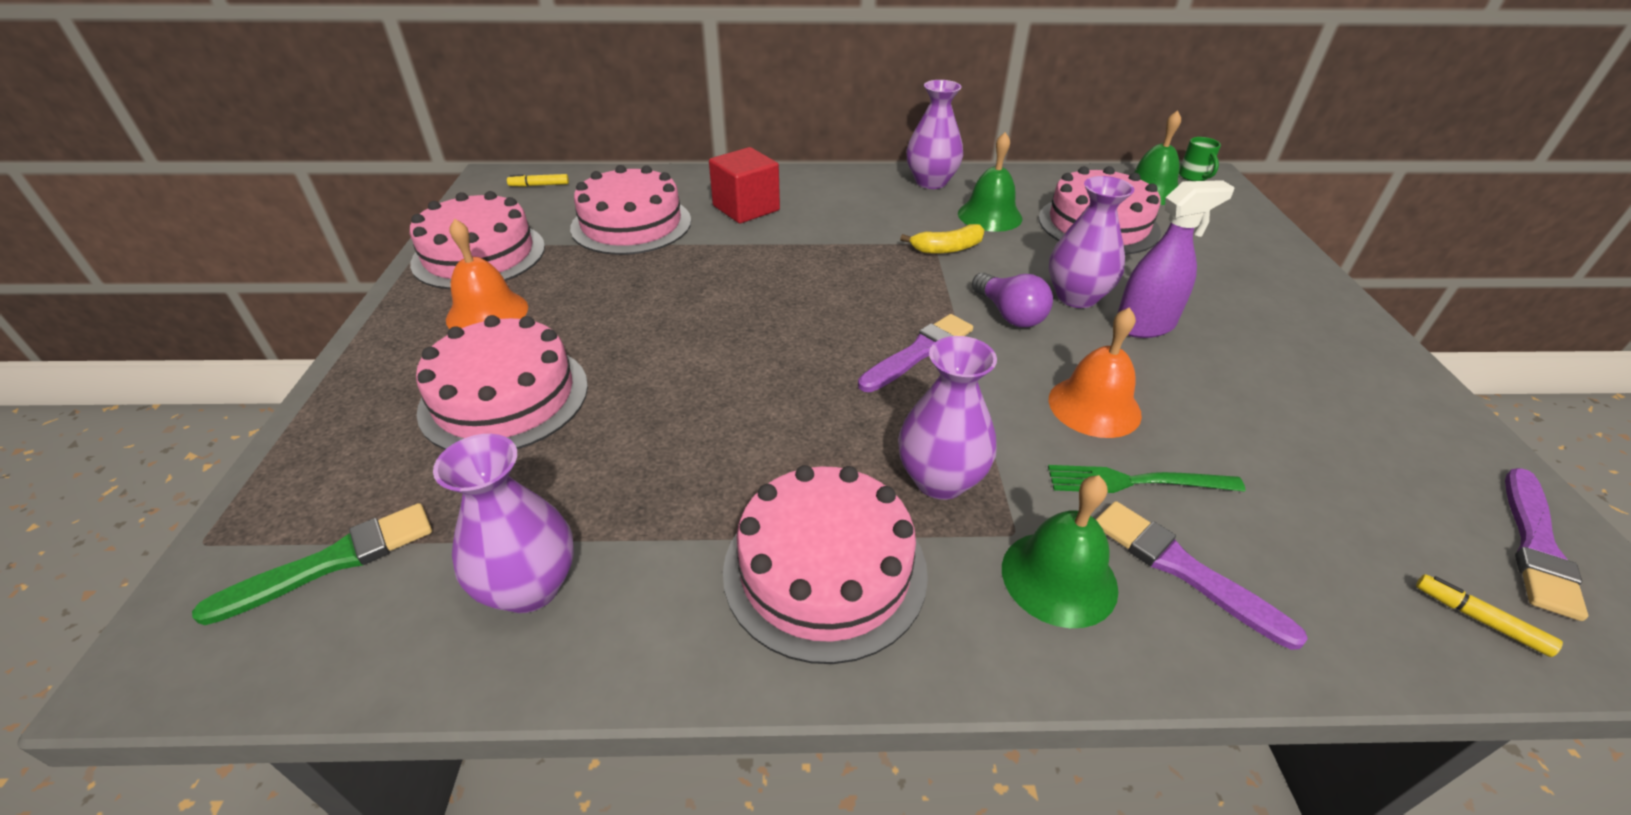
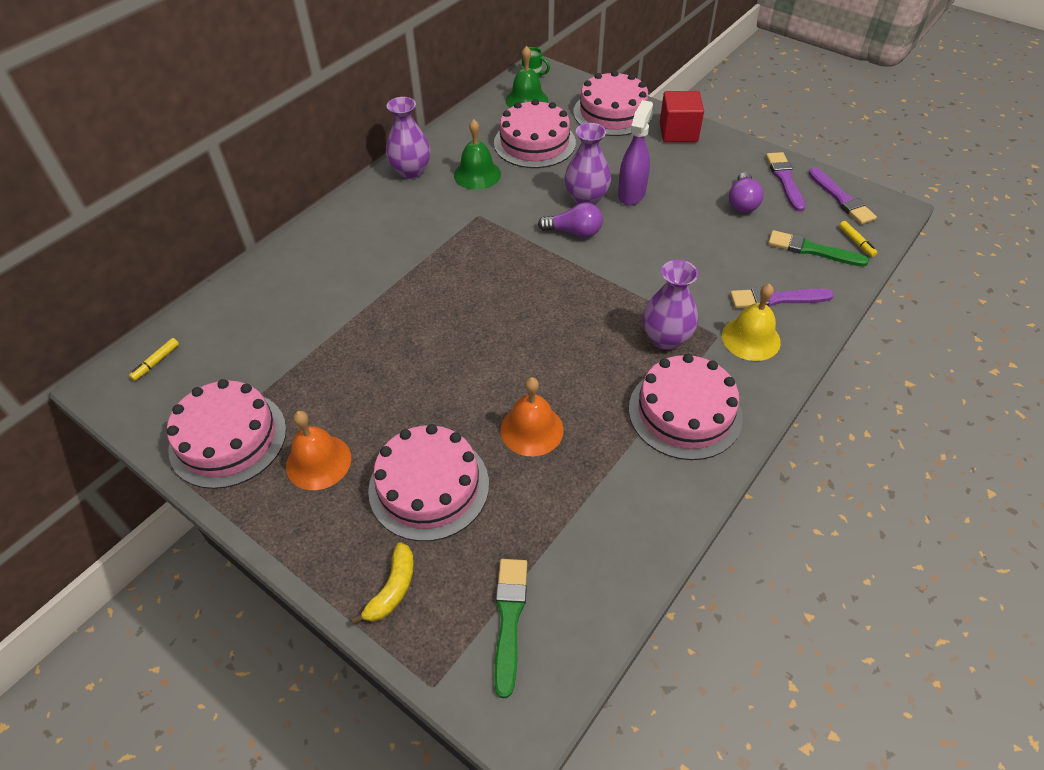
camera: 50 degrees left, 10 degrees up
purple vase [433,434,574,613] -> none
pink cake [570,165,691,255] -> pink cake moved to [573,70,653,136]
red cube [709,147,780,223] -> red cube moved to [660,91,704,142]
purple brush [858,314,973,392] -> purple brush moved to [766,152,805,212]
yellow banana [900,224,984,254] -> yellow banana moved to [351,543,414,624]
green bell [1002,475,1118,628] -> yellow bell [722,284,781,361]
green fork [1048,465,1245,493] -> none
orange bell [1049,307,1142,438] -> orange bell moved to [500,377,564,456]
yellow marker [1416,574,1563,657] -> yellow marker turned 105 degrees counterclockwise [839,221,878,257]
none -> purple light bulb [729,172,764,213]
none -> green brush [768,230,869,267]

